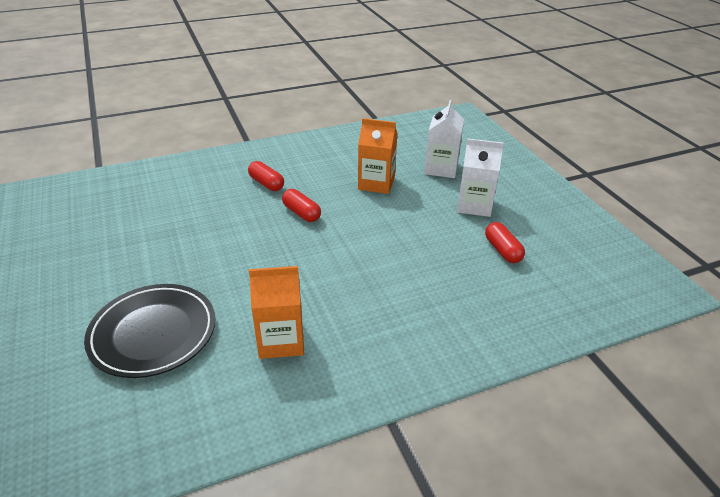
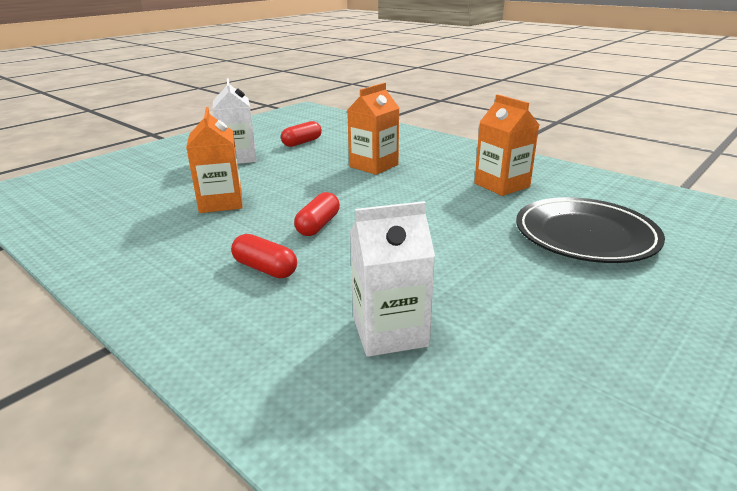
camera: 115 degrees left, 10 degrees down
red capsule [248,161,284,191] -> red capsule turned 75 degrees counterclockwise [231,234,297,278]
white carton [425,100,464,178] -> white carton moved to [350,201,435,357]
none -> orange carton [347,83,399,175]

